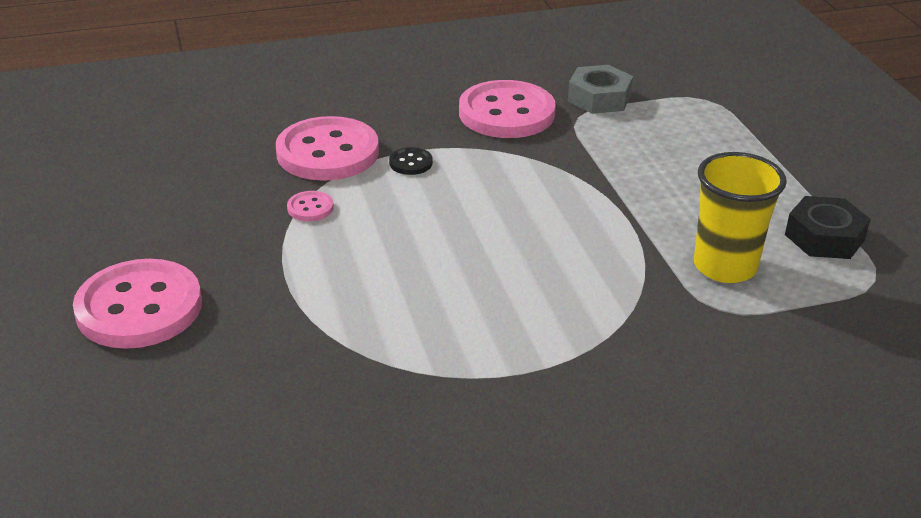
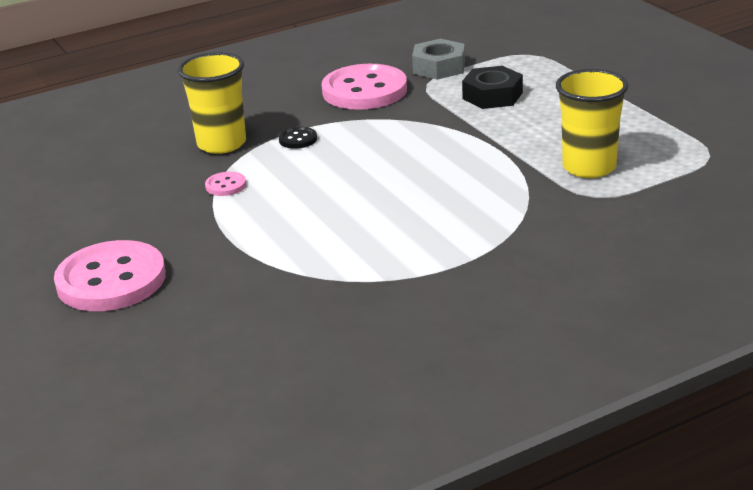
camera: 10 degrees left, 5 degrees down
pink button [276,116,379,181] -> yellow cup [178,52,246,154]
black nut [785,196,871,259] -> black nut moved to [462,66,523,109]

